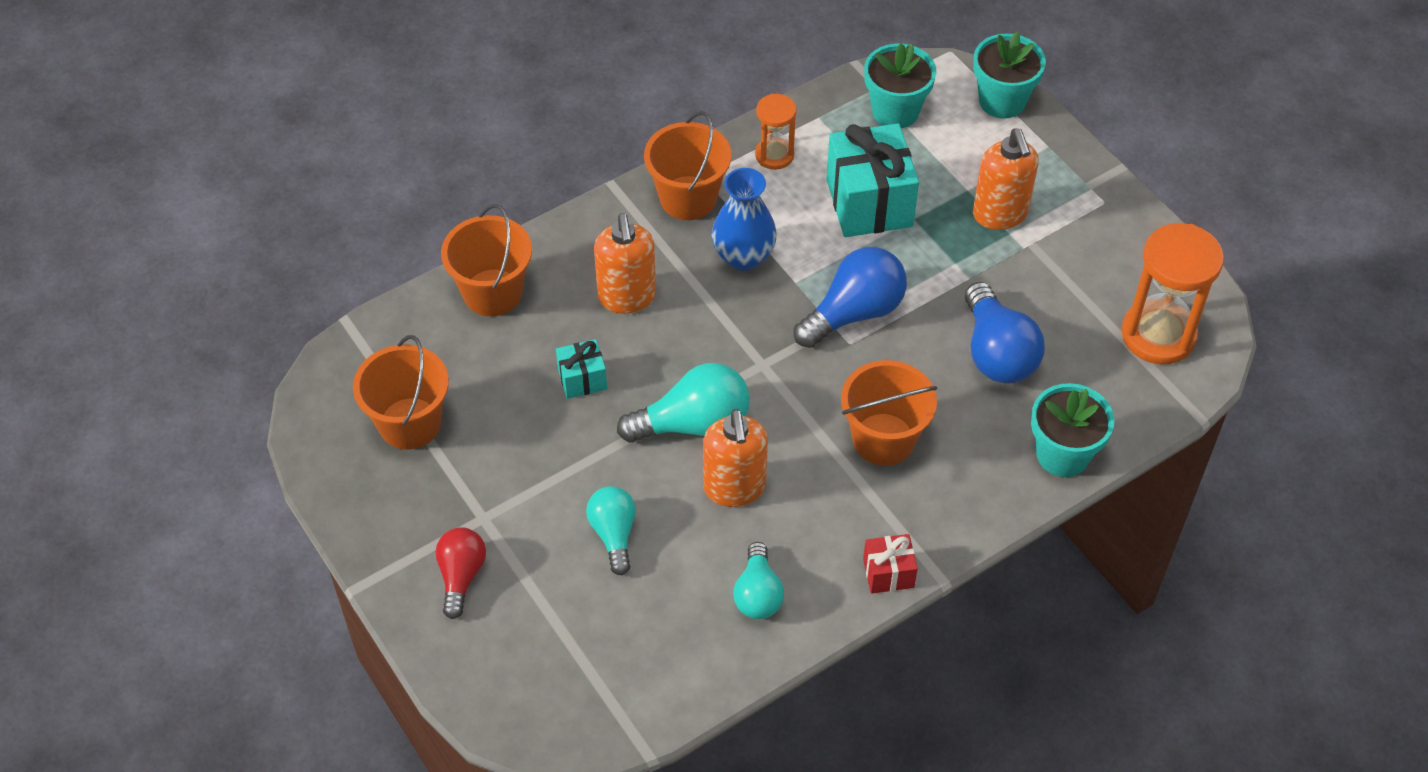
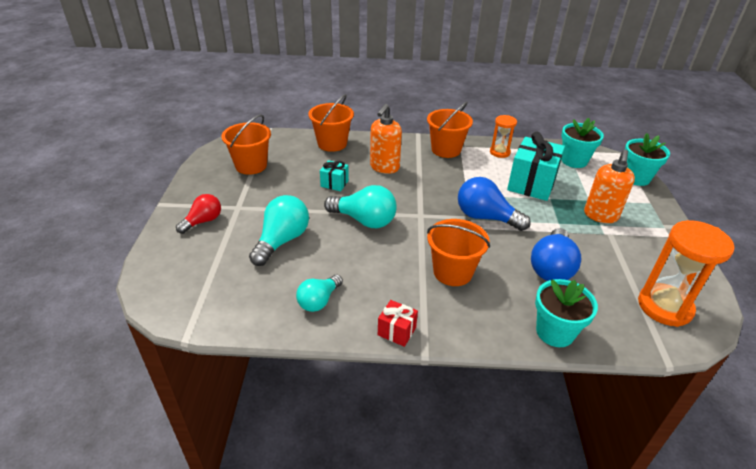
camera: 35 degrees right, 15 degrees down
turquoise light bulb [586,486,636,575] -> turquoise light bulb [249,195,309,266], size x1.56
orange soap dispenser [703,409,768,507] -> none
blue vase [712,168,777,271] -> none
blue light bulb [794,247,907,348] -> blue light bulb turned 150 degrees counterclockwise [458,177,531,231]

